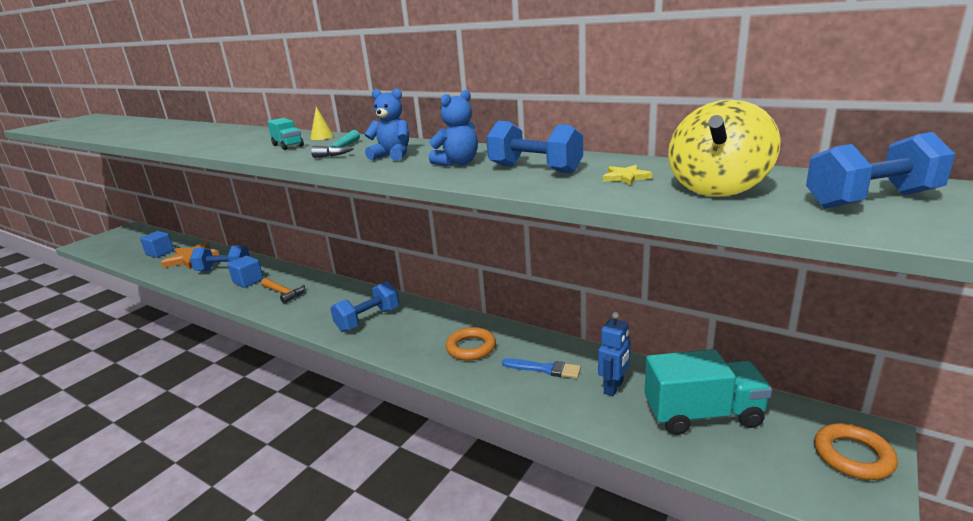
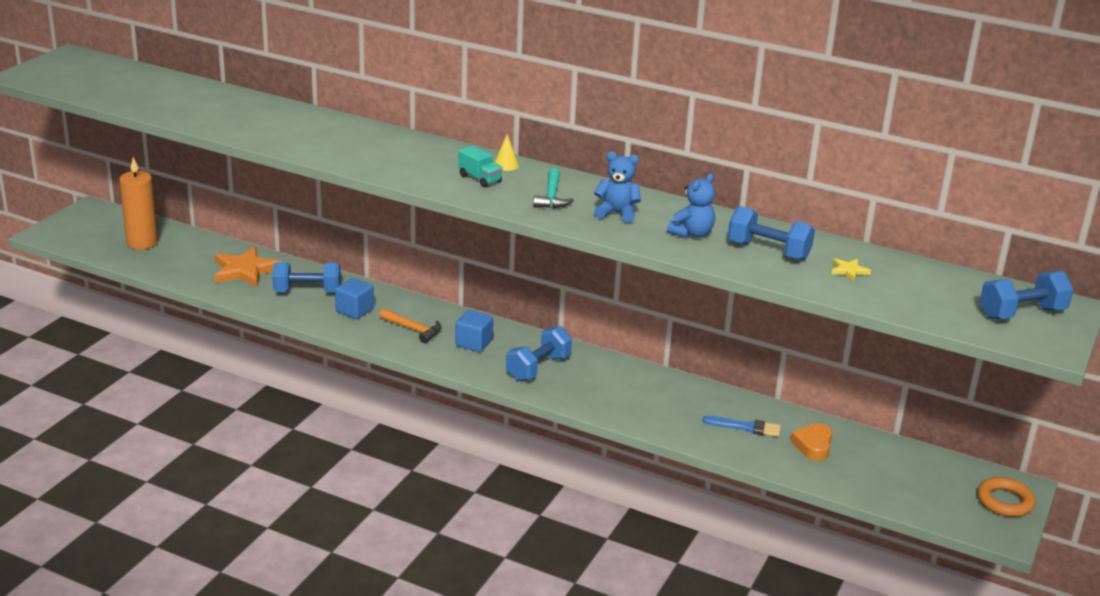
camera: 10 degrees left, 5 degrees up
blue cube [140,231,174,258] -> blue cube moved to [455,310,493,352]
orange ring [446,327,496,361] -> none
blue robot [598,312,631,396] -> orange heart [791,423,832,461]
turquoise truck [644,349,772,435] -> none
yellow spinning top [668,100,781,197] -> none
none -> orange candle [119,157,158,250]

